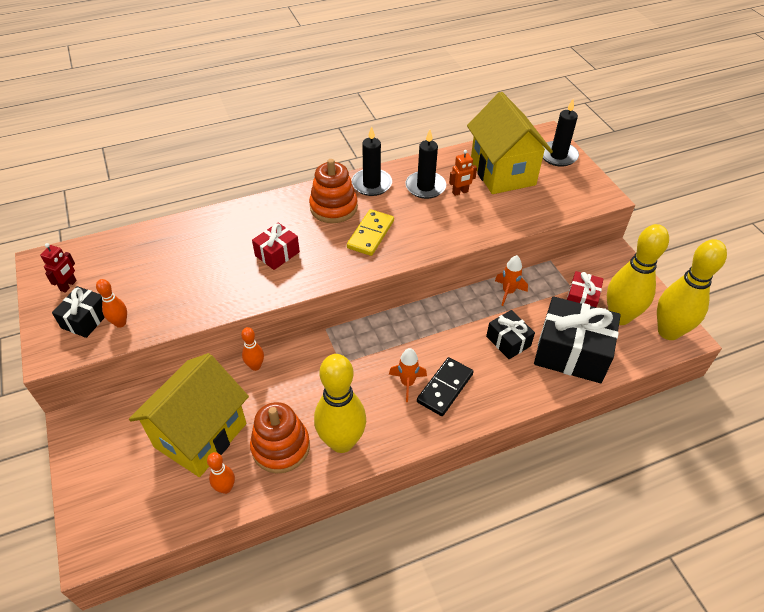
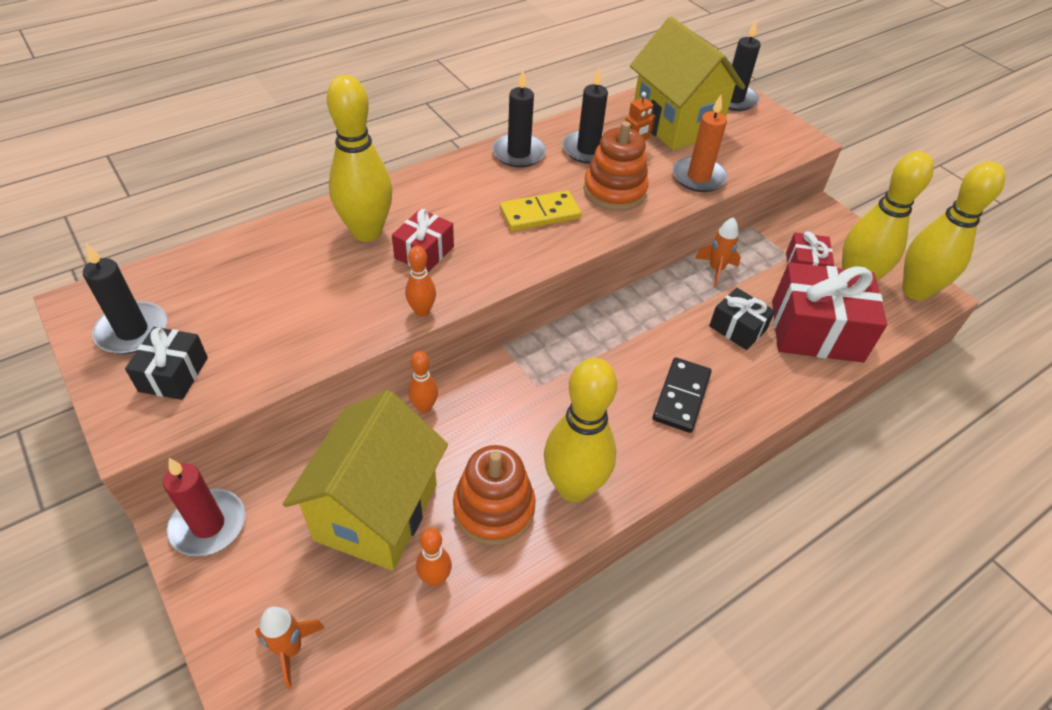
camera: 15 degrees left, 0 degrees up
red robot [40,243,77,293] -> black candle [83,243,167,354]
orange bowling pin [96,279,127,328] -> orange bowling pin moved to [405,246,436,317]
orange stacking toy [309,159,358,223] -> orange stacking toy moved to [583,121,649,211]
yellow domino [347,209,394,256] -> yellow domino turned 60 degrees clockwise [500,190,581,231]
orange rocket [389,348,427,402] -> orange rocket moved to [255,607,325,689]
black gift [534,296,621,383] -> red gift [772,262,887,363]
none -> red candle [163,458,245,557]
none -> yellow bowling pin [327,75,392,242]
none -> orange candle [673,95,727,192]

